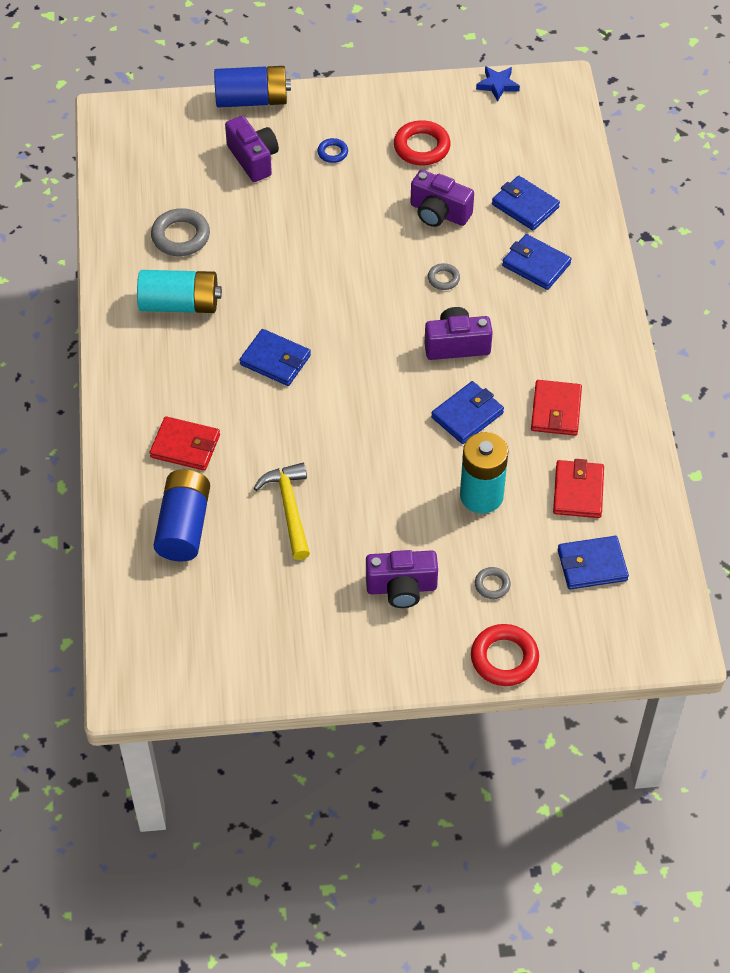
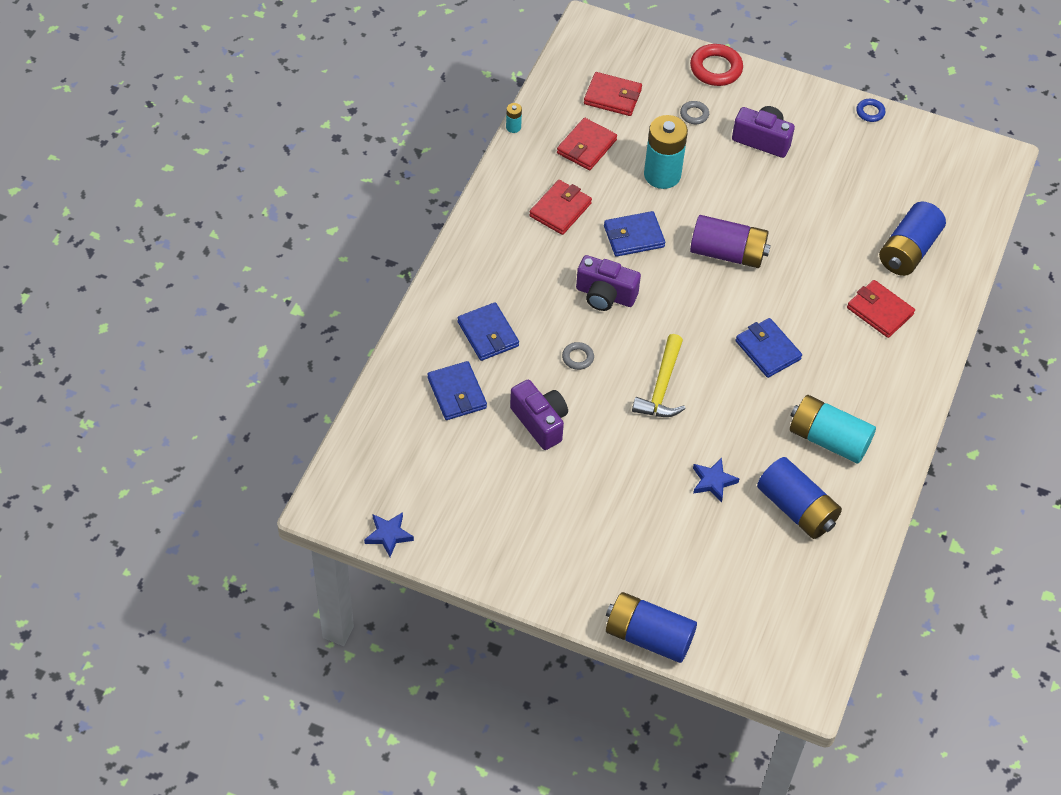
camera: 155 degrees left, 0 degrees up
grey ring [151,208,210,256] -> blue battery [757,457,842,539]
purple camera [225,116,279,182] -> none
yellow hammer [254,463,310,560] -> yellow hammer moved to [632,334,686,417]
blue ring [317,138,348,163] -> blue ring moved to [856,99,885,122]
red ring [394,120,451,165] -> none
blue wallet [558,536,629,589] -> red wallet [584,72,642,116]
none -> turquoise battery [506,103,522,133]
none -> purple battery [690,215,771,268]
none -> blue star [693,457,740,503]

